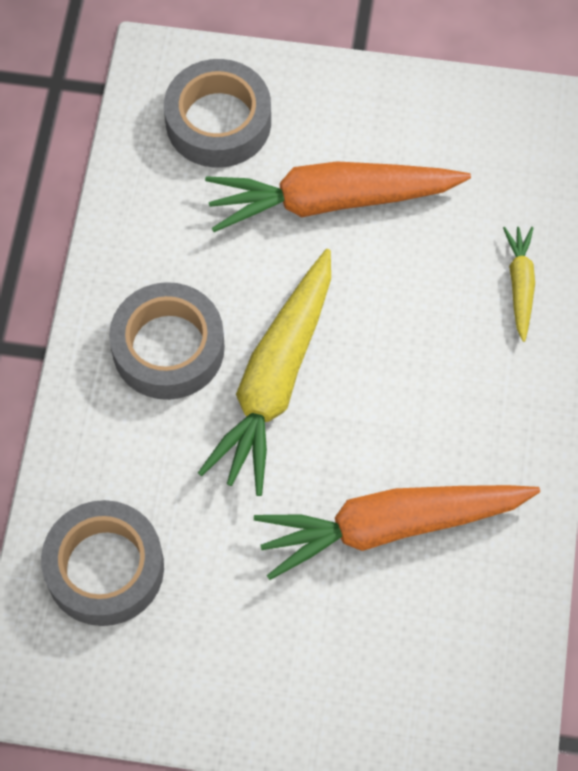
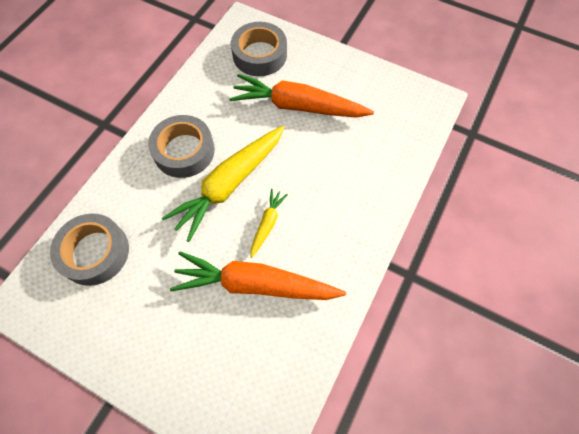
camera: 20 degrees right, 0 degrees up
yellow carrot [503,227,535,342] -> yellow carrot moved to [251,189,288,258]

